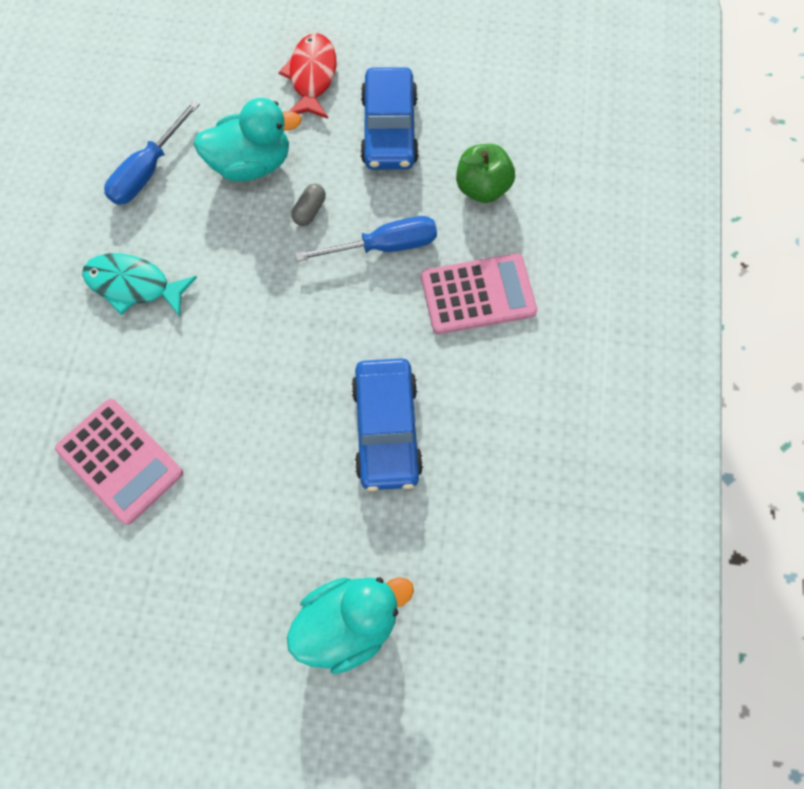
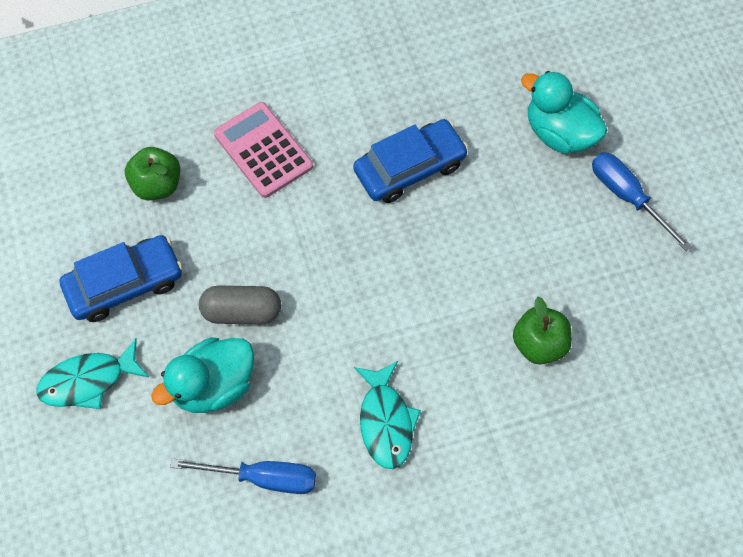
camera: 115 degrees left, 5 degrees down
pink calculator [55,399,183,525] -> green apple [513,297,572,364]
turquoise duck [194,98,302,182] -> turquoise duck turned 90 degrees counterclockwise [151,337,254,413]
red fish [278,33,336,119] -> turquoise fish [37,338,149,409]
grey capsule [292,184,326,226] -> grey capsule [199,286,281,324], size x1.75
blue screwdriver [295,216,437,261] -> blue screwdriver moved to [592,152,692,251]

